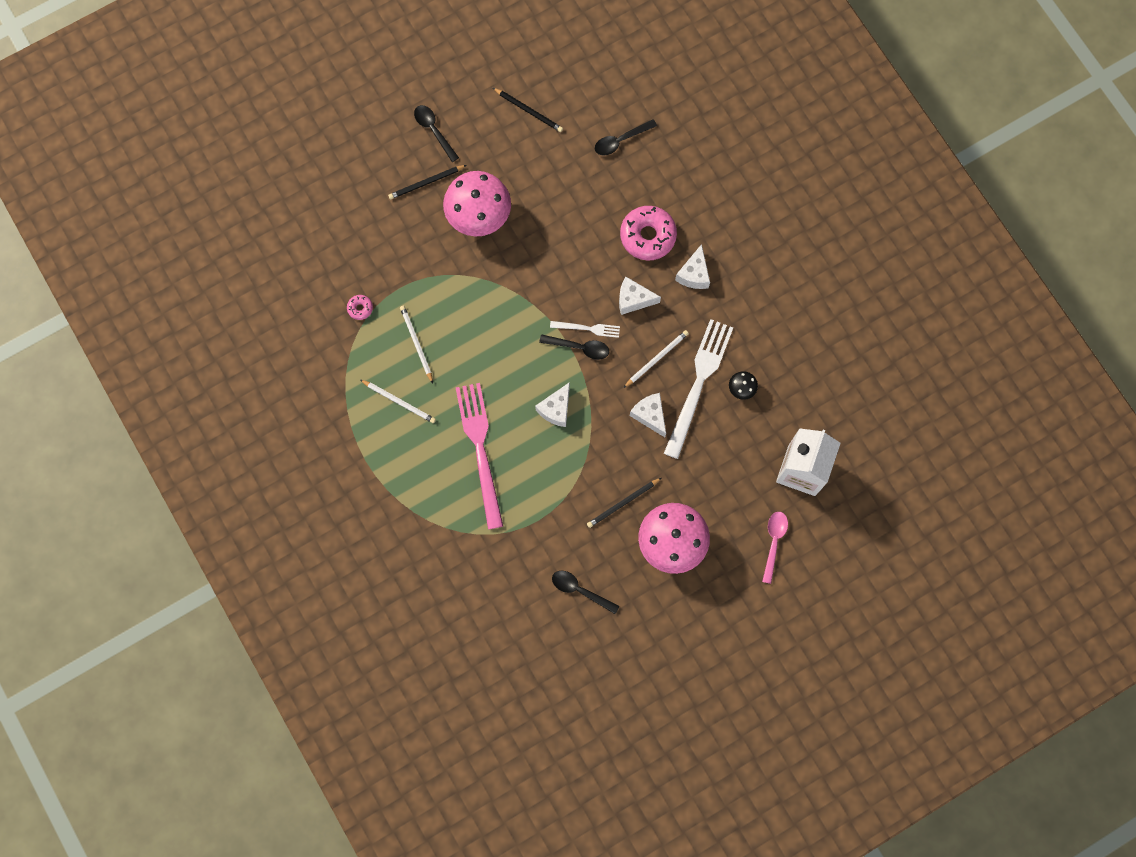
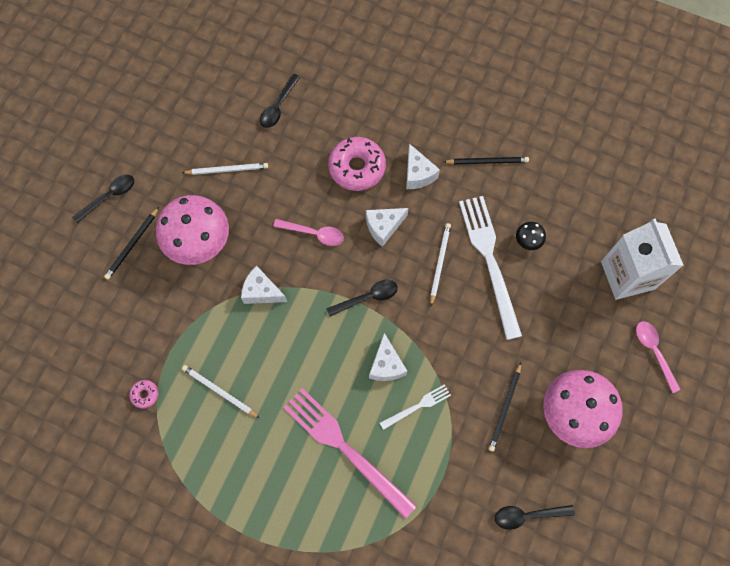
camera: 35 degrees left, 5 degrees down
white pencil [361,380,436,423] -> white pencil moved to [182,163,268,175]
black spoon [414,105,459,162] -> black spoon turned 120 degrees clockwise [72,175,134,223]
black pencil [493,88,563,132] -> black pencil moved to [444,157,529,164]
white fork [550,321,620,338] -> white fork moved to [380,384,451,430]
white cheese [630,393,666,437] -> white cheese moved to [241,266,287,304]
none -> pink spoon [273,219,344,246]

